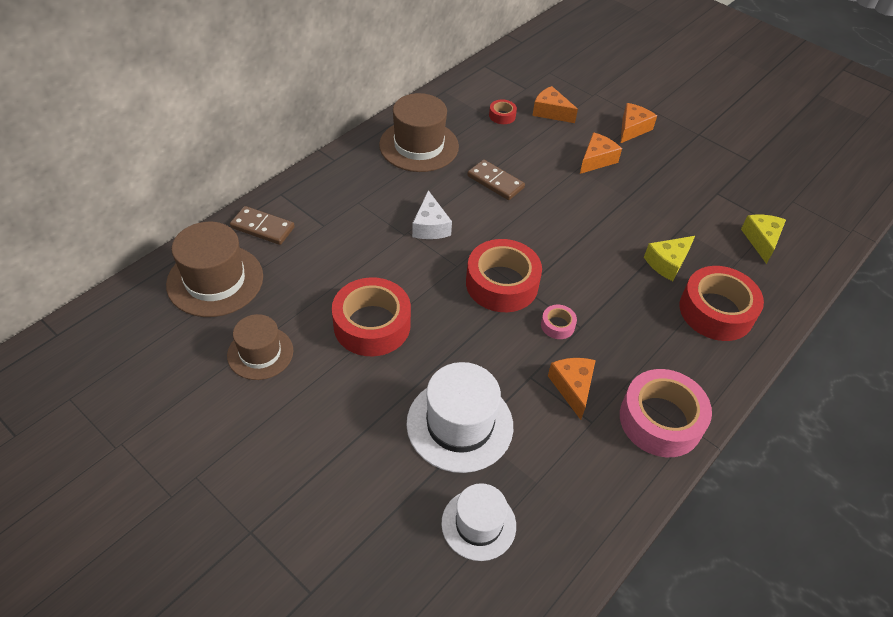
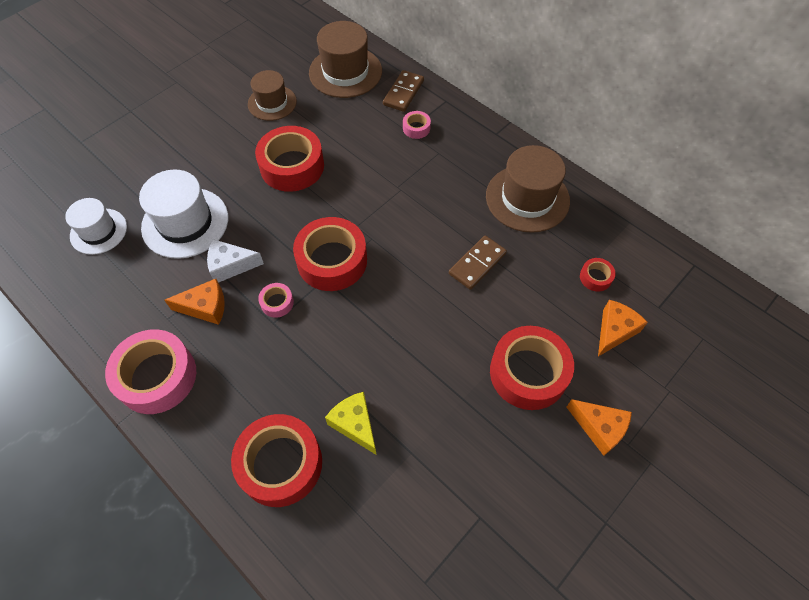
camera: 95 degrees right, 10 degrees up
white cheese [412,190,452,239] -> white cheese moved to [207,239,264,283]
orange cheese [580,132,622,174] -> red tape [490,326,574,410]
yellow cheese [741,215,786,264] -> none
none -> pink tape [403,111,431,139]

